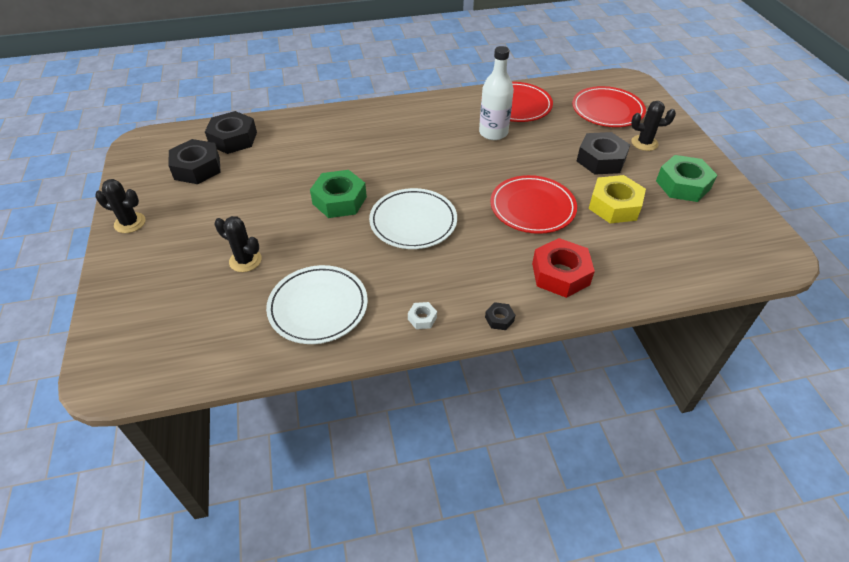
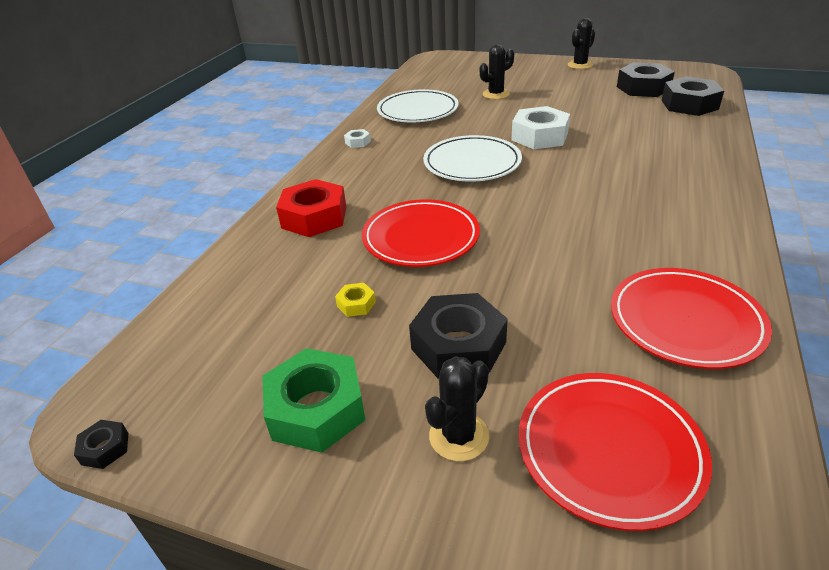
camera: 125 degrees right, 10 degrees down
green nut [310,170,367,218] -> white nut [511,106,570,149]
white bottle [479,46,514,140] -> none
black nut [485,302,515,330] -> black nut moved to [74,420,128,469]
yellow nut [589,175,646,223] -> yellow nut [335,283,376,317], size x0.45

